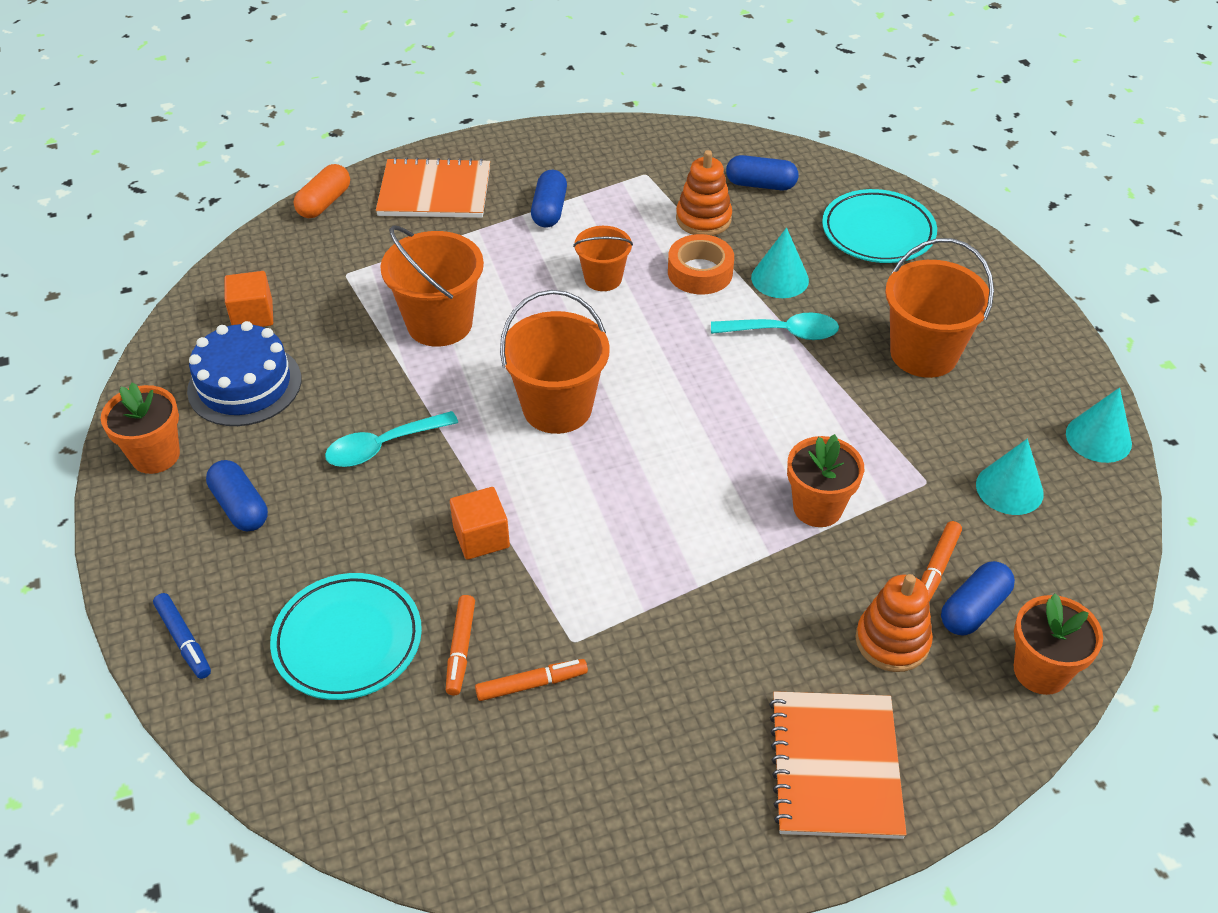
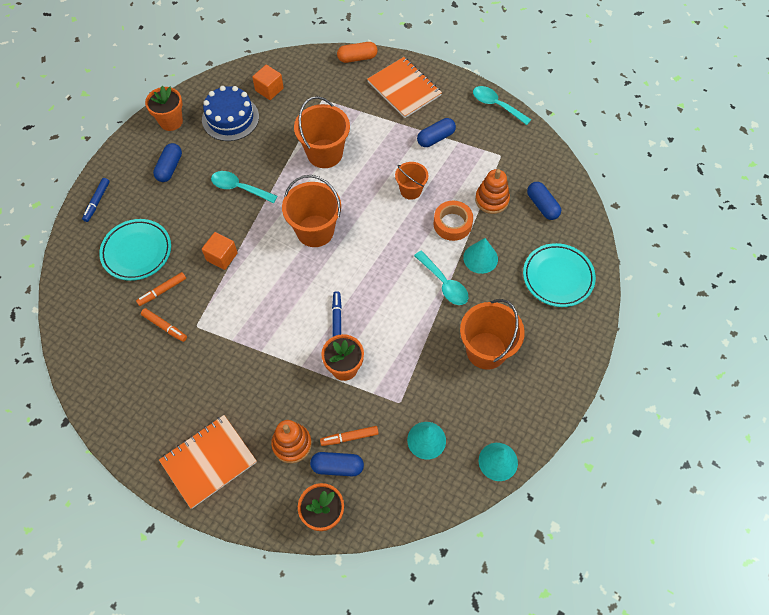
camera: 50 degrees right, 15 degrees up
none -> blue marker [332,291,342,336]
none -> turquoise spoon [473,86,532,125]

